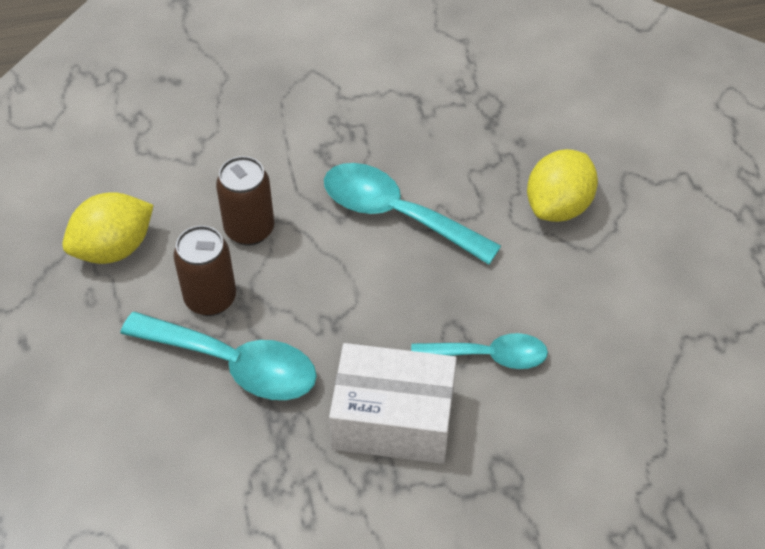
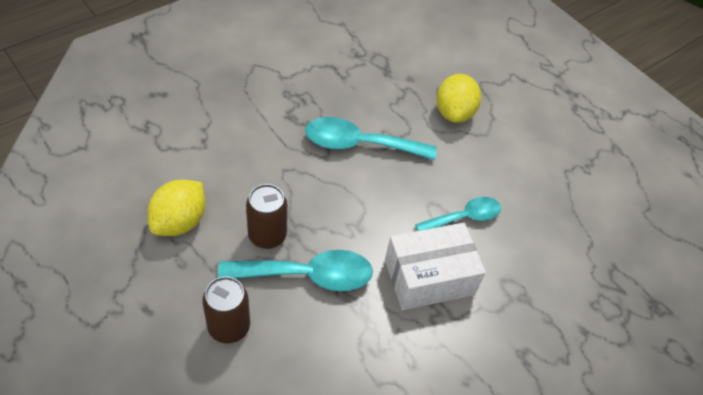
camera: 30 degrees left, 0 degrees up
brown can [216,156,274,246] -> brown can moved to [202,276,250,343]

